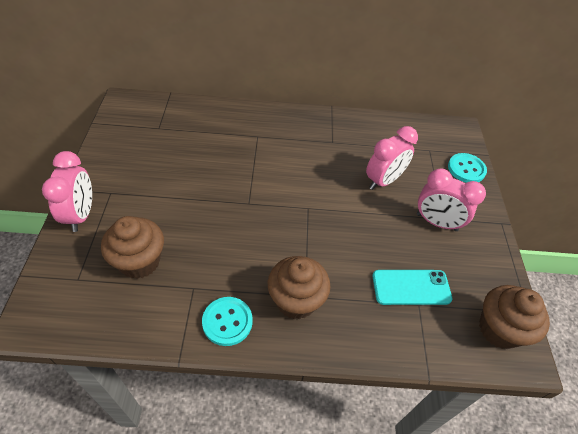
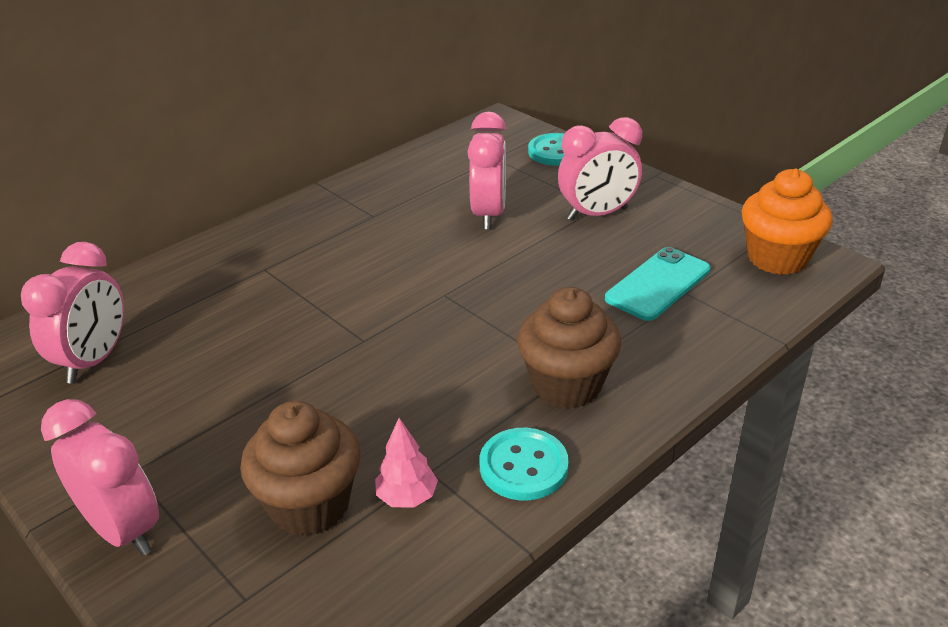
camera: 40 degrees left, 15 degrees down
brown cupcake [479,285,550,349] -> orange cupcake [742,168,833,275]
none -> pink clock [21,242,124,384]
none -> pink tree [375,418,438,508]

